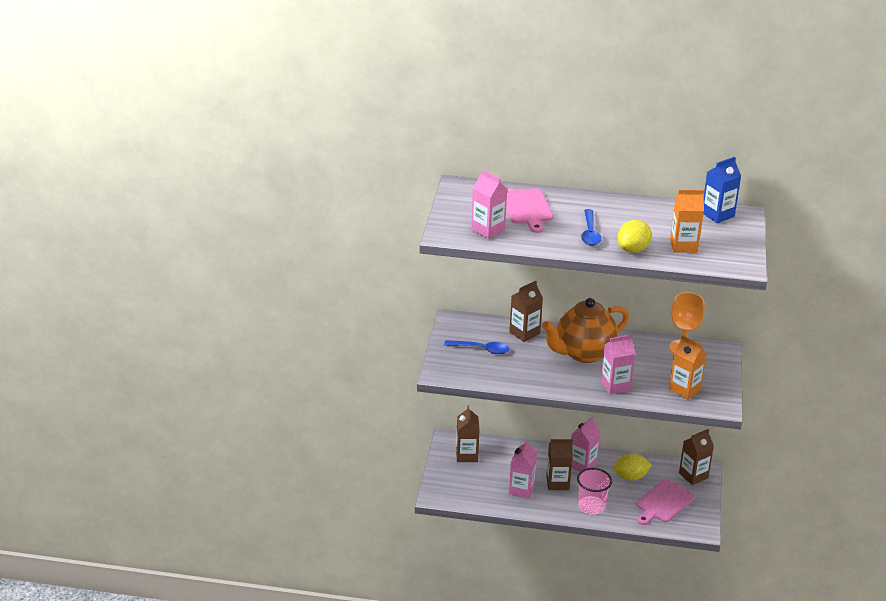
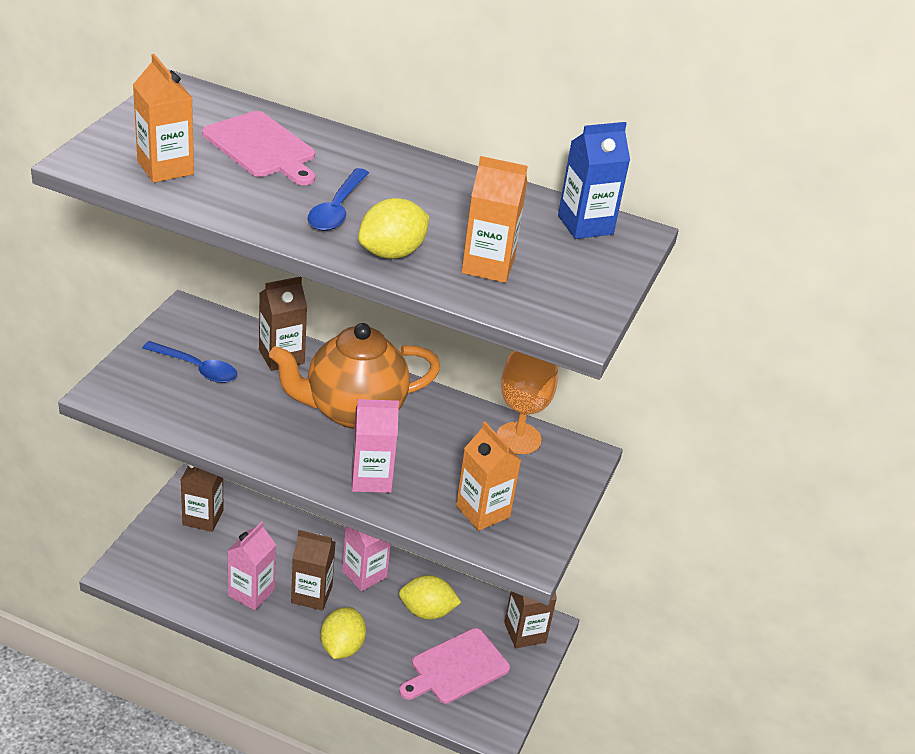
camera: 10 degrees right, 5 degrees up
pink carton [471,170,507,239] -> orange carton [133,54,194,183]
pink cutting board [506,188,553,233] -> pink cutting board turned 45 degrees counterclockwise [202,111,315,185]
pink cup [577,468,612,515] -> yellow lemon [321,607,366,659]

